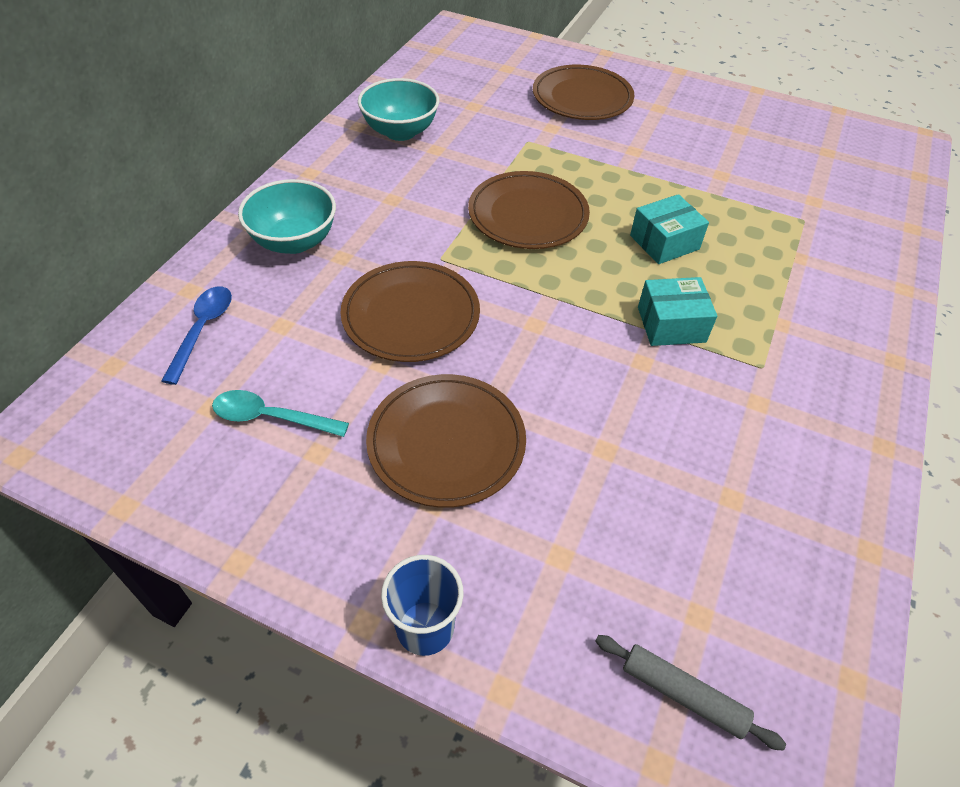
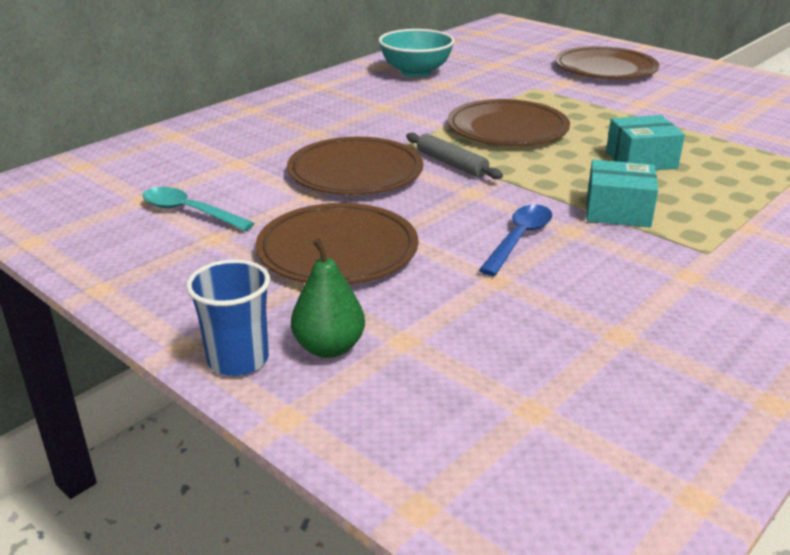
camera: 20 degrees right, 20 degrees down
blue spoon [161,286,232,385] -> blue spoon moved to [479,205,552,276]
turquoise bowl [238,179,336,254] -> none
grey rolling pin [595,635,786,751] -> grey rolling pin moved to [406,133,503,179]
none -> green pear [291,238,365,358]

